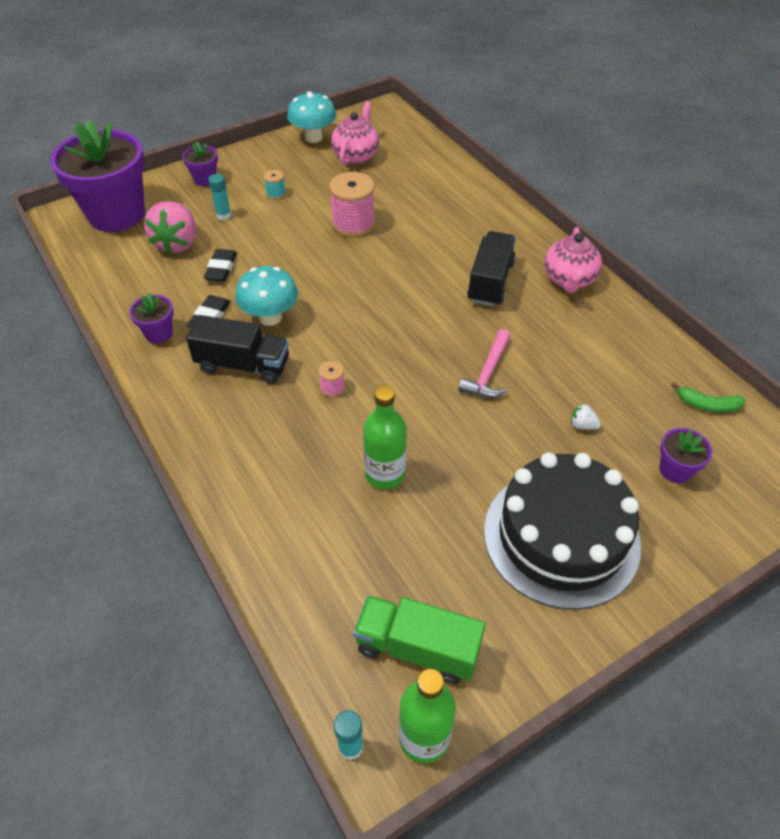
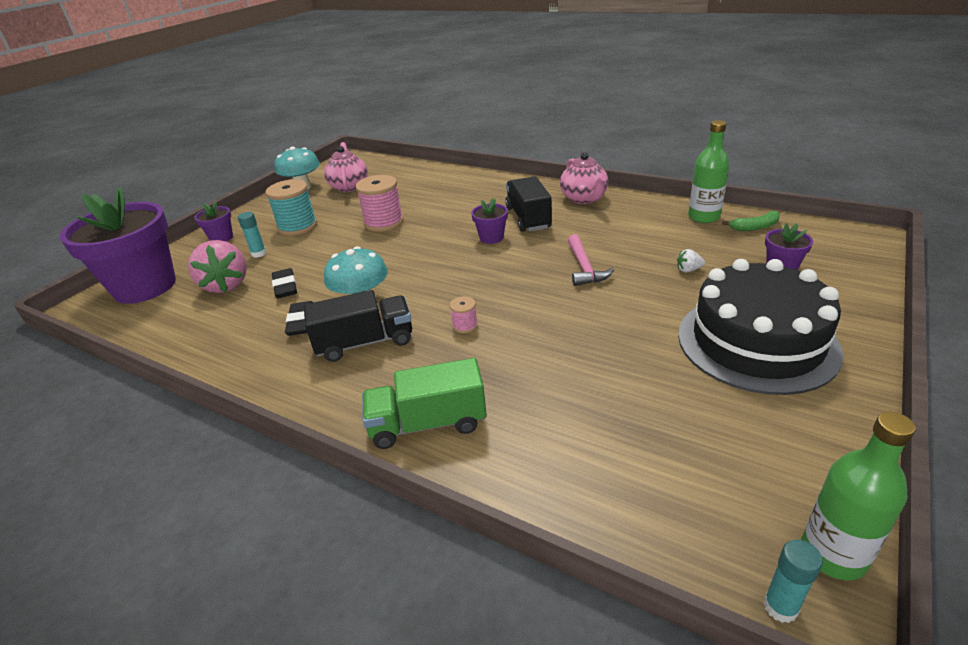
camera: 25 degrees left, 15 degrees down
purple flower pot [129,293,173,343] -> purple flower pot moved to [471,198,508,244]
turquoise spool [263,170,286,200] -> turquoise spool [265,179,317,236], size x2.09
green truck [353,595,486,684] -> green truck moved to [362,358,487,449]
green bottle [363,385,407,489] -> green bottle moved to [688,120,729,223]

